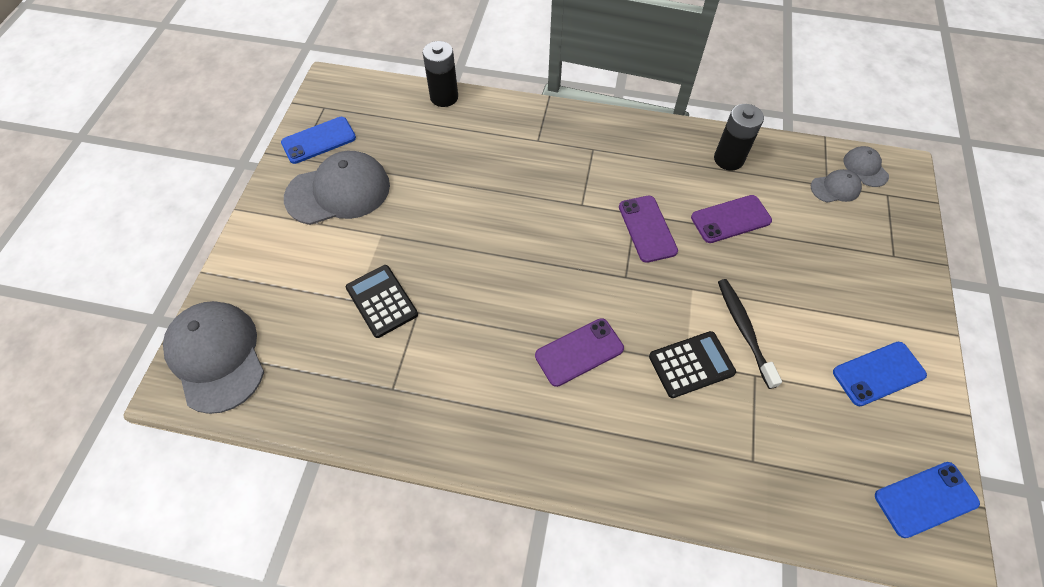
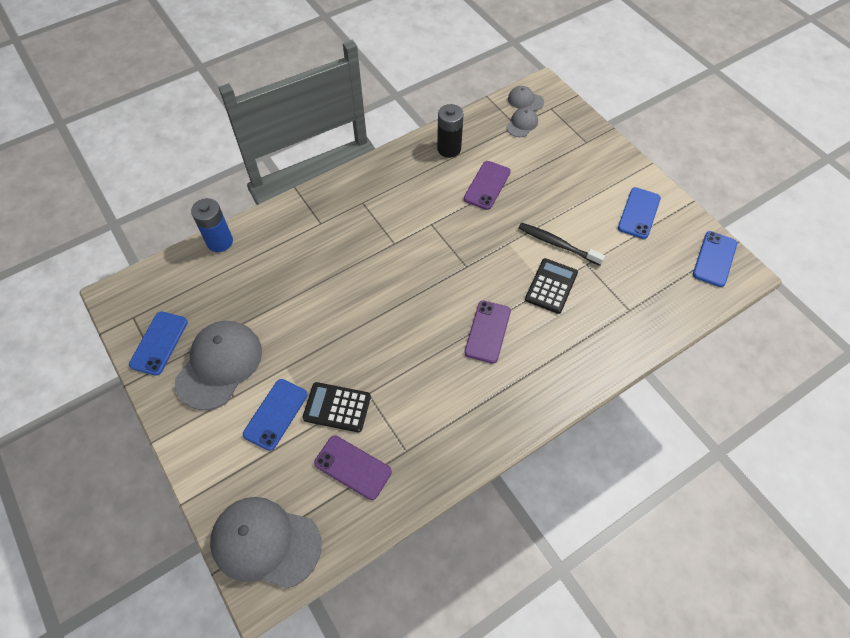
camera: 45 degrees left, 0 degrees up
black battery [423,41,458,107] -> blue battery [191,198,233,252]
purple phone [619,196,678,263] -> purple phone moved to [314,435,392,500]
none -> blue phone [243,379,308,451]

